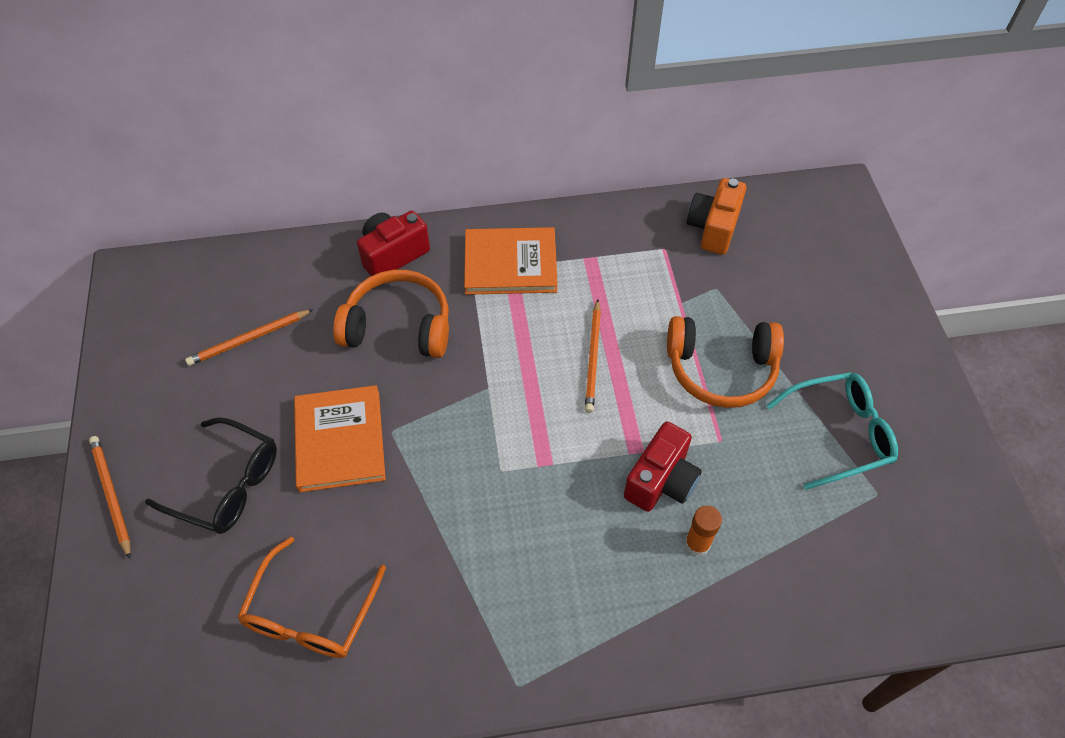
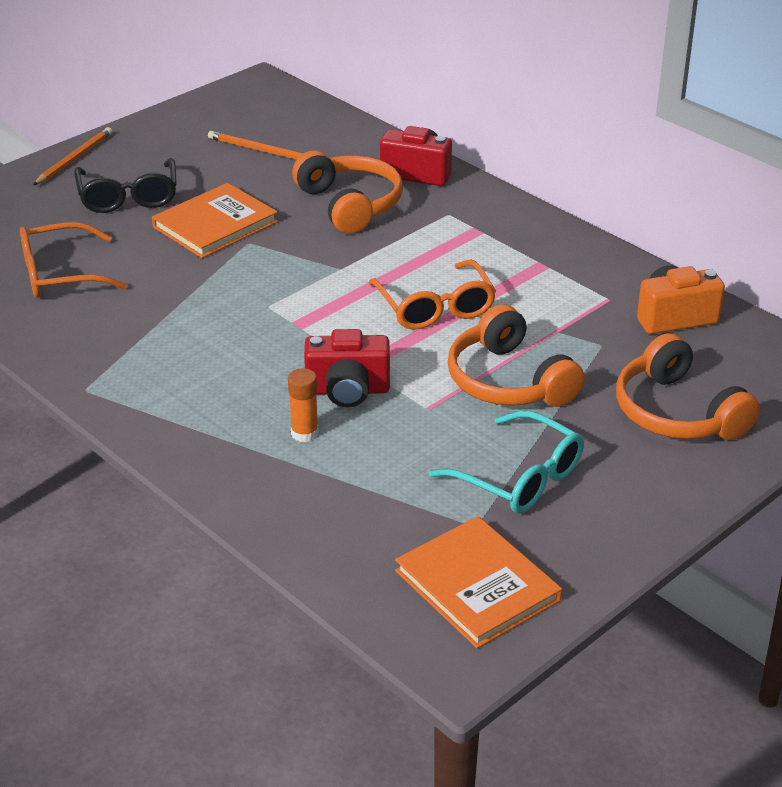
camera: 55 degrees right, 20 degrees down
orange book [464,227,558,295] -> orange book moved to [395,516,562,648]
orange pencil [585,299,601,413] -> orange glasses [368,259,496,330]
none -> orange headphones [616,333,760,440]

